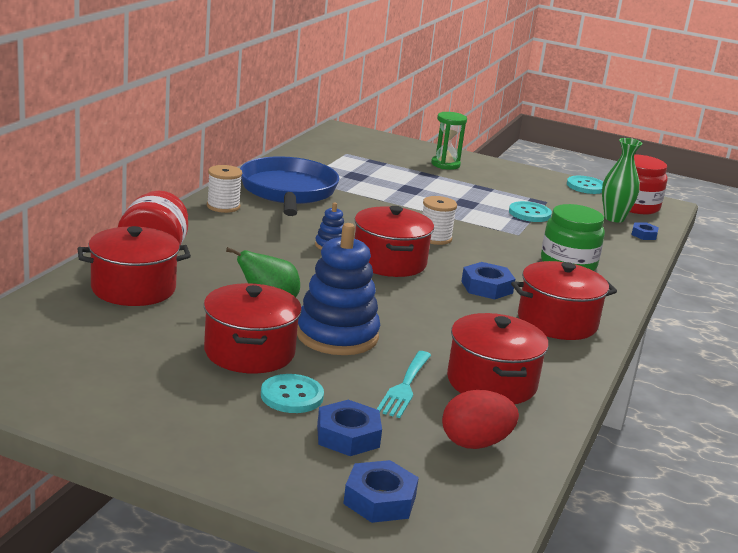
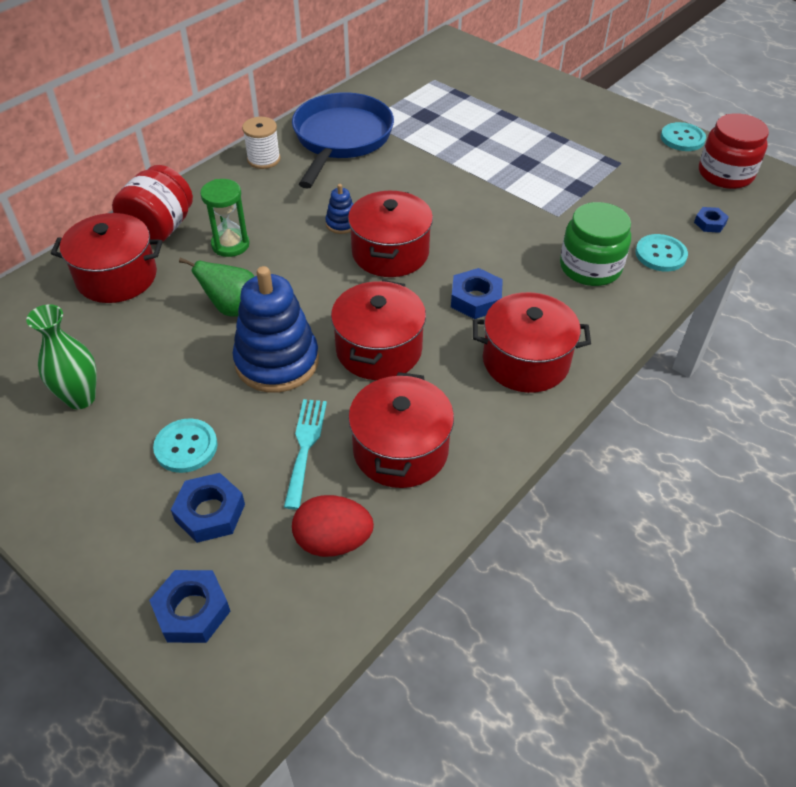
camera: 20 degrees right, 25 degrees up
red pot [204,283,302,374] -> red pot moved to [331,280,426,380]
turquoise fork [377,351,431,418] -> turquoise fork turned 150 degrees clockwise [284,399,327,510]
white spool [422,196,457,245] -> none
green hourglass [431,112,467,170] -> green hourglass moved to [200,179,250,257]
turquoise button [509,201,552,222] -> turquoise button moved to [635,234,688,271]
green vase [602,138,642,222] -> green vase moved to [26,304,97,409]

